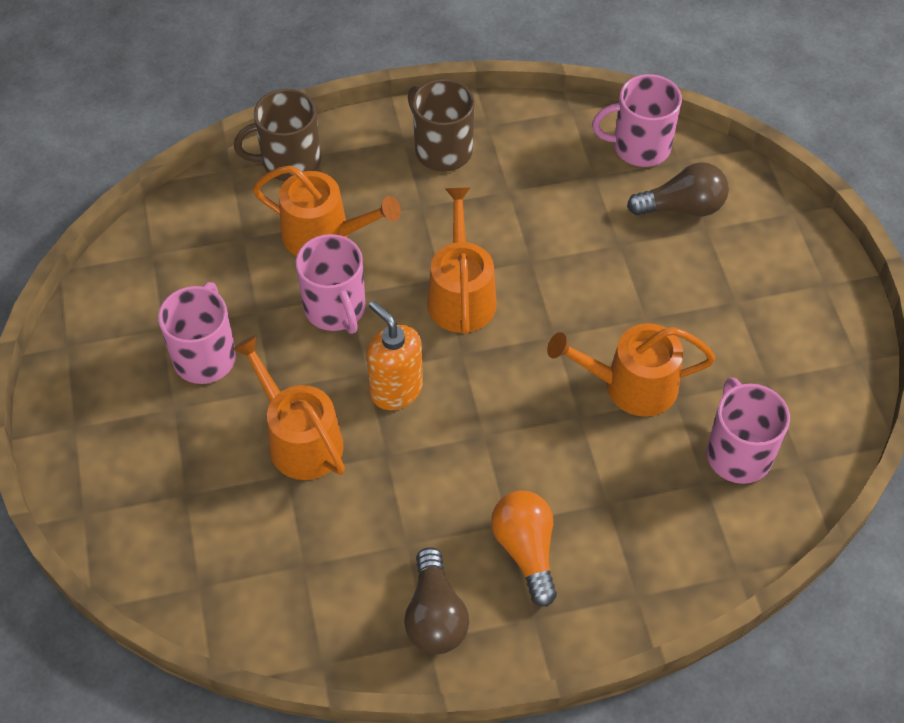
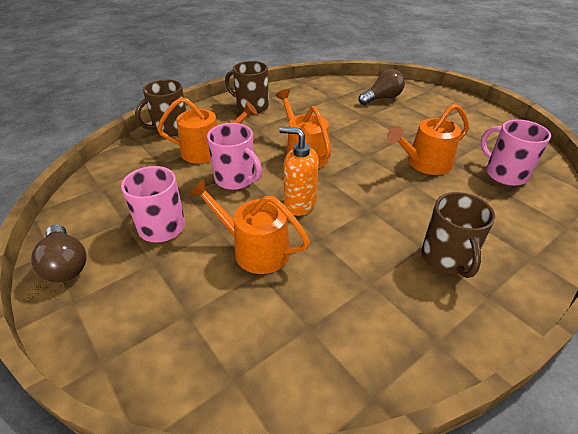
camera: 25 degrees left, 15 degrees down
brown light bulb [404,547,469,654] -> brown light bulb moved to [31,224,86,282]
orange light bulb [491,491,557,607] -> brown mug [422,192,495,278]
pink mug [592,74,682,167] -> none

